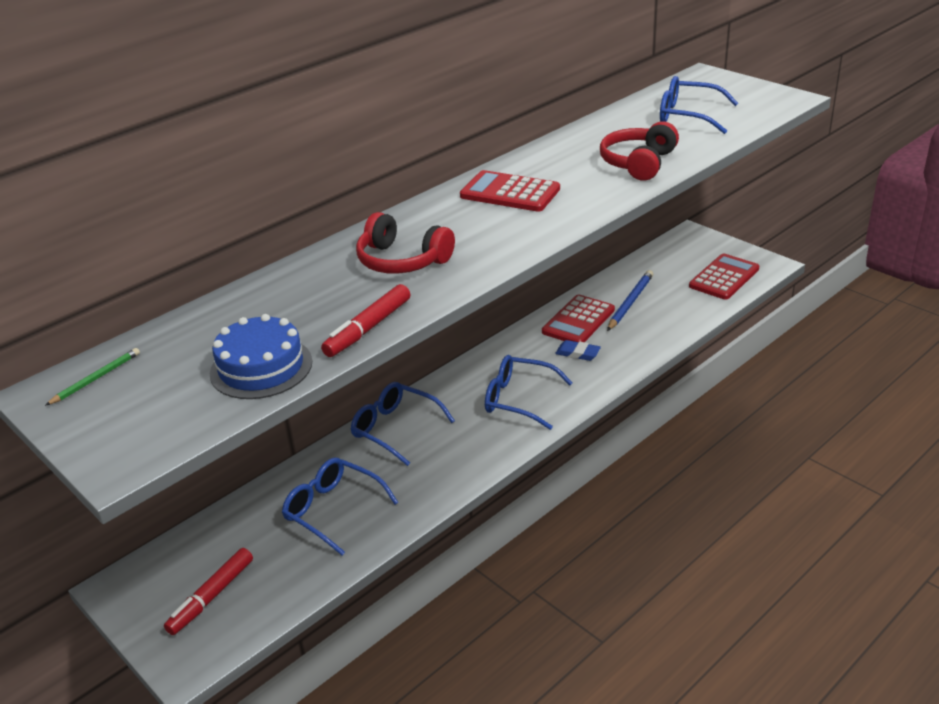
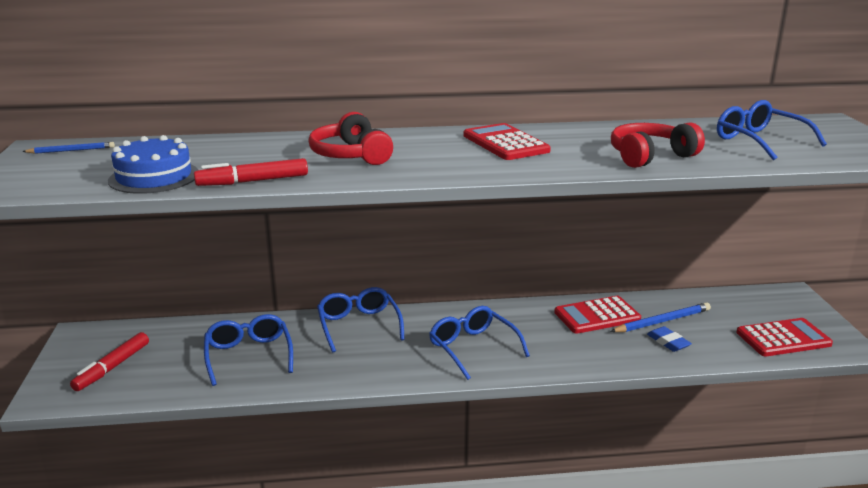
camera: 35 degrees right, 10 degrees down
green pencil [45,348,140,406] -> blue pencil [22,142,115,154]
red marker [164,548,253,635] -> red marker turned 45 degrees counterclockwise [70,332,149,391]
blue eraser [555,340,601,361] -> blue eraser moved to [647,326,692,352]

